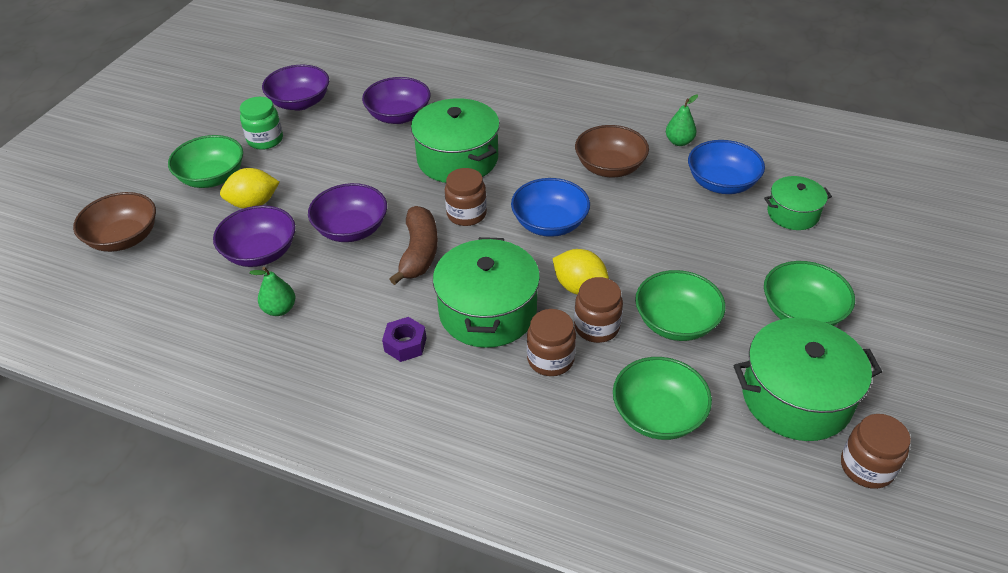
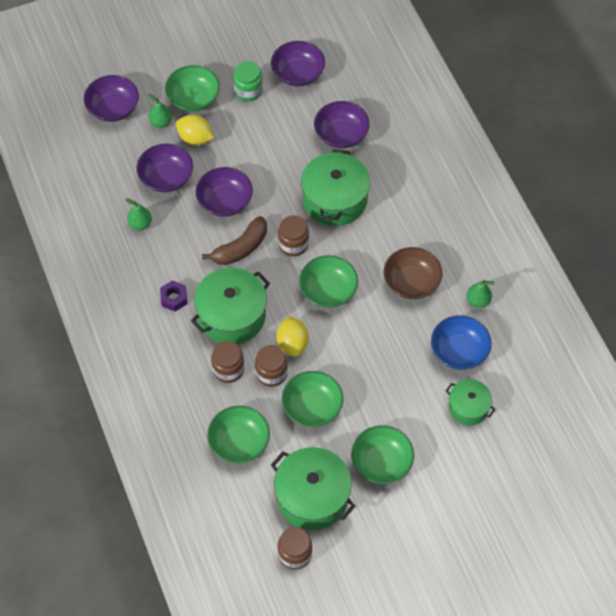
camera: 45 degrees right, 15 degrees up
brown bowl [73,192,156,252] -> purple bowl [84,75,139,122]
blue bowl [511,178,590,237] -> green bowl [299,255,358,308]
none -> green pear [148,94,172,128]

